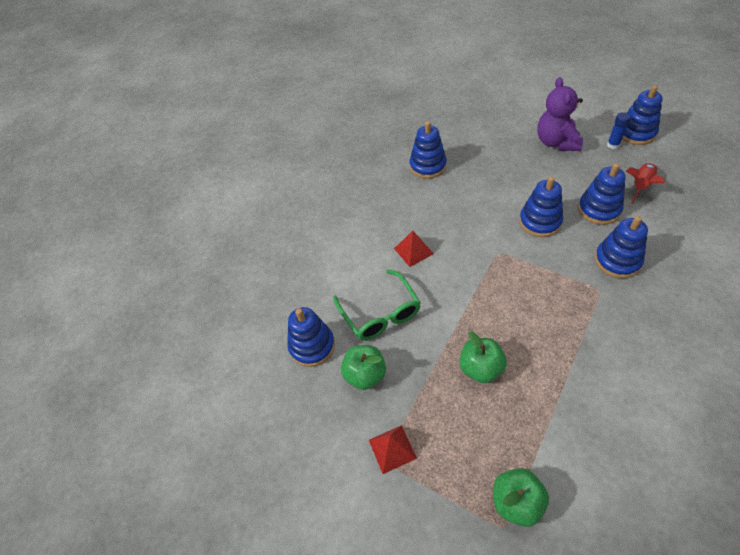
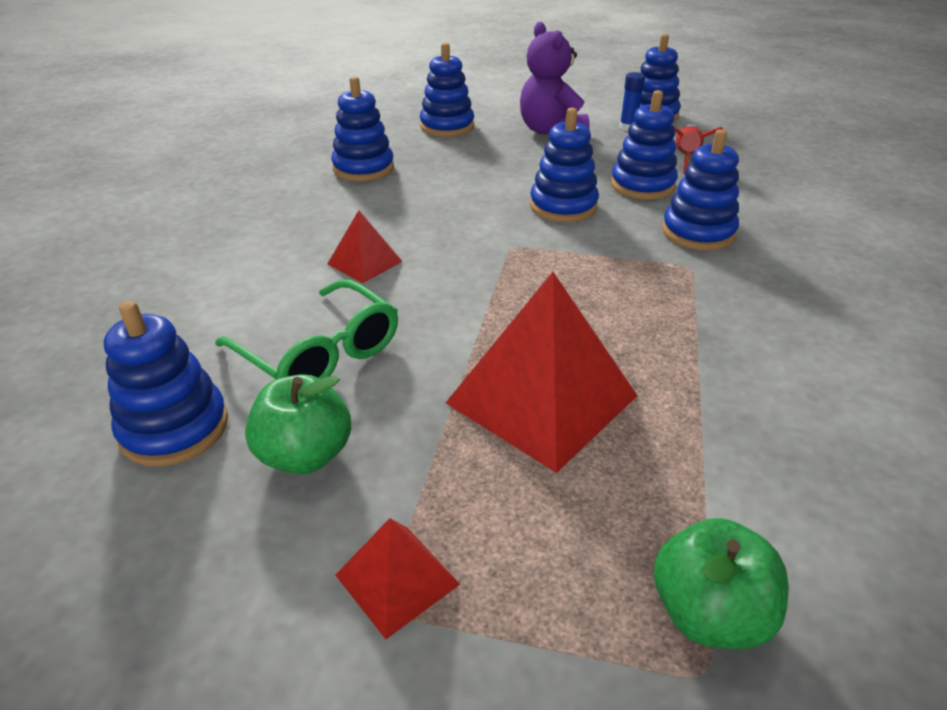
camera: 25 degrees left, 15 degrees down
green apple [460,331,507,383] -> red pyramid [446,272,637,473]
none -> blue stacking toy [420,43,474,137]

